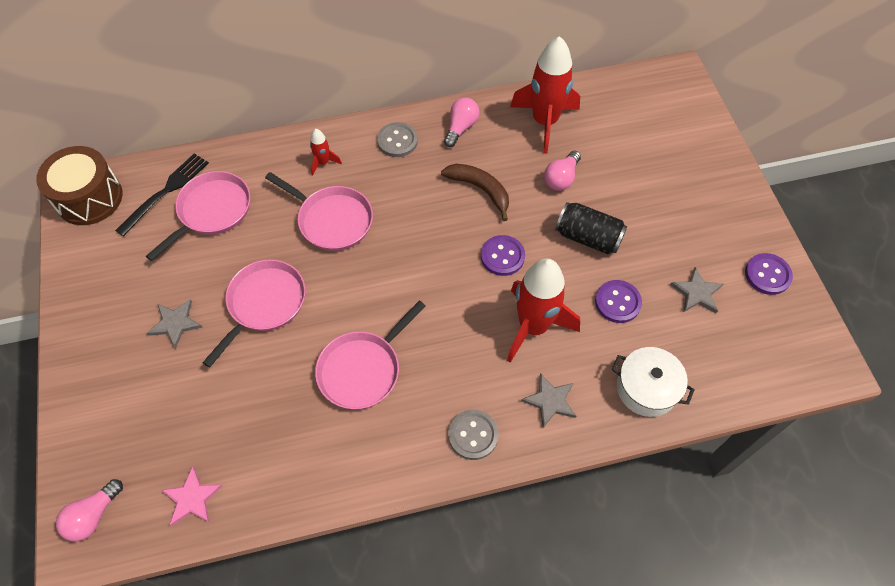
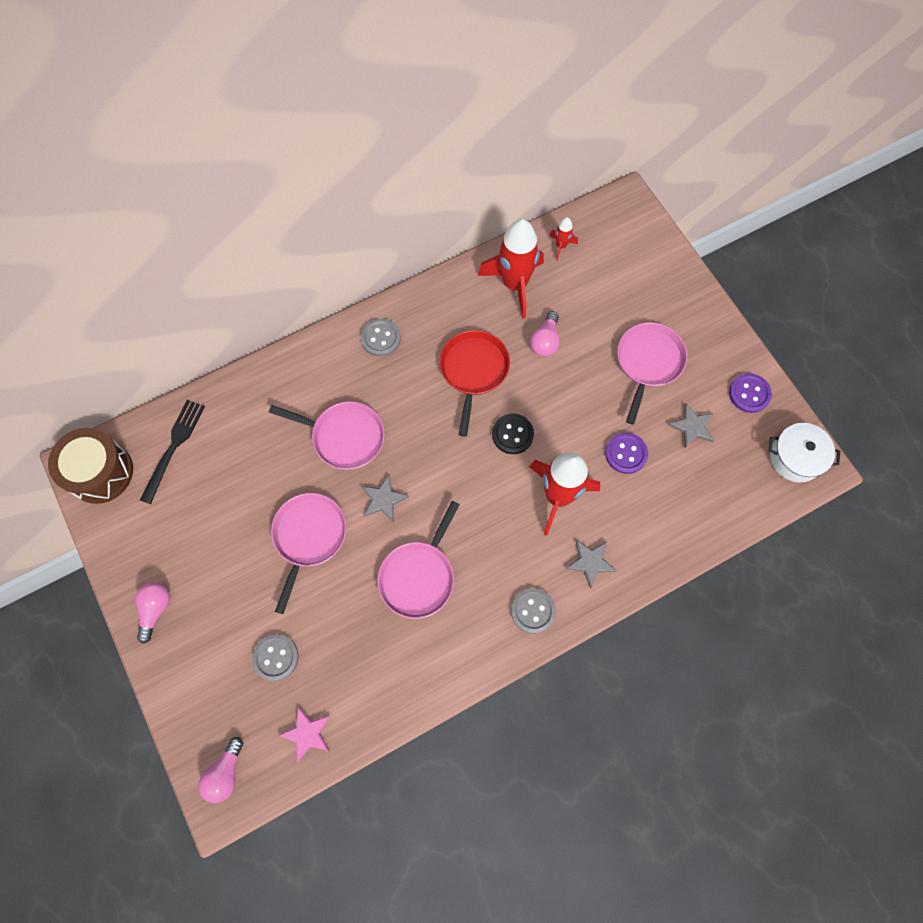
camera: 15 degrees left, 10 degrees up
pink pan [146,171,251,261] -> pink pan moved to [617,322,688,424]
grey star [147,299,203,349] -> grey star moved to [361,475,409,522]
red rocket [310,129,342,175] -> red rocket moved to [549,217,578,260]
brown banana [441,164,509,221] -> red pan [440,330,510,437]
pink light bulb [444,98,480,147] -> pink light bulb moved to [135,582,170,643]
purple button [481,235,525,276] -> black button [492,414,534,454]
black can [555,202,627,254] -> none
white pot [612,347,695,417] -> white pot moved to [769,423,840,482]
none -> grey button [252,634,299,681]

